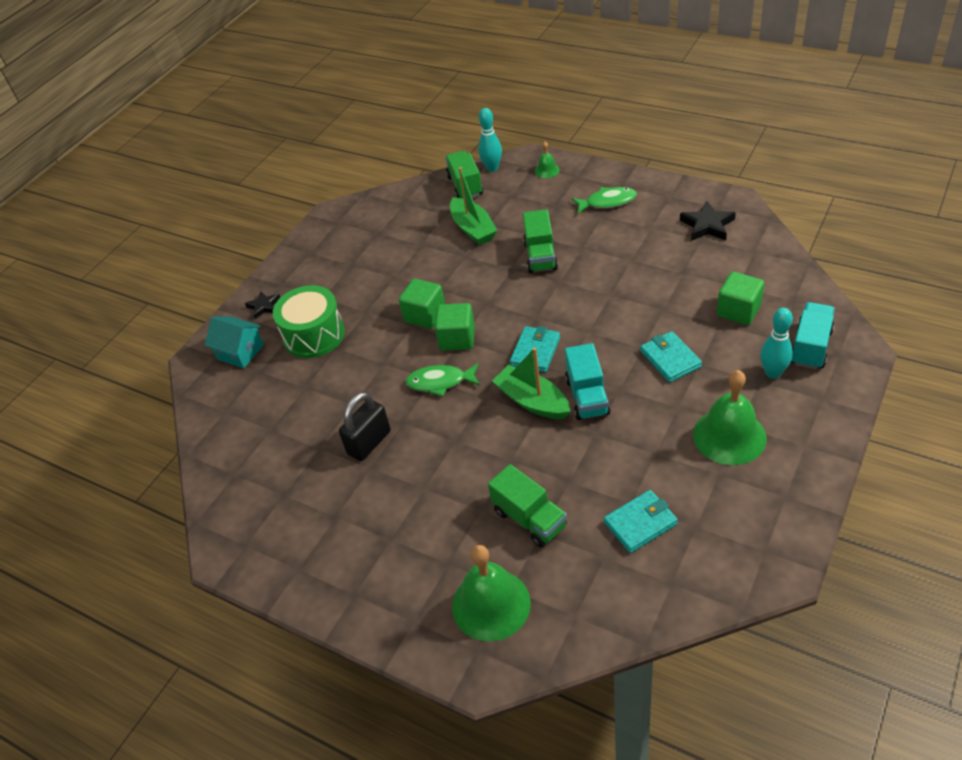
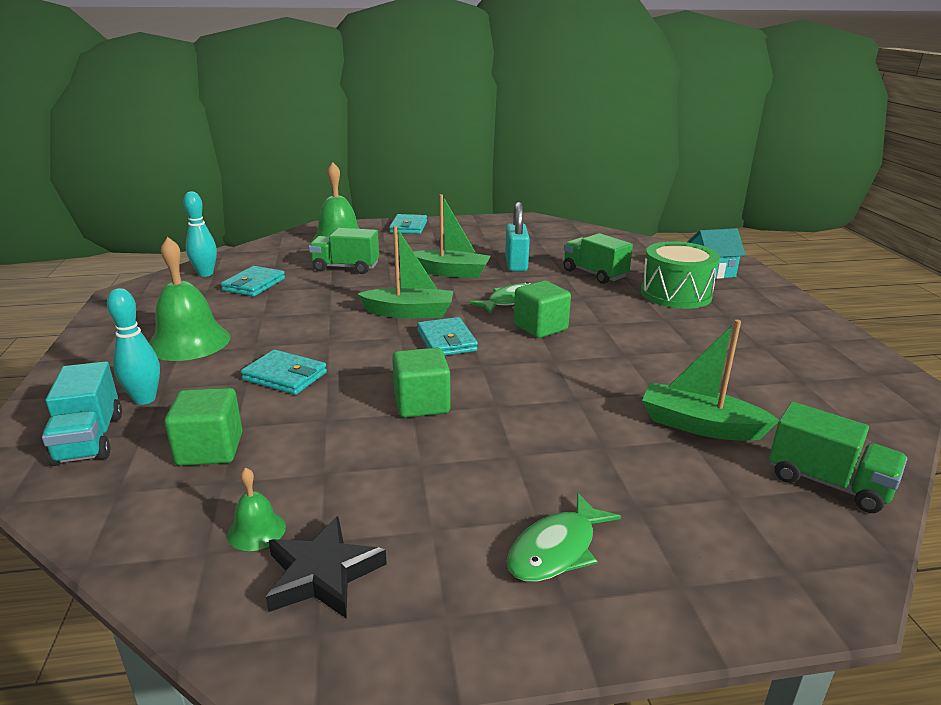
camera: 135 degrees right, 20 degrees down
black star [245,291,280,319] -> none
black padlock [339,392,391,461] -> turquoise padlock [505,202,530,271]
green cube [399,279,445,328] -> green cube moved to [392,348,451,418]
turquoise bowling pin [478,108,502,172] -> turquoise bowling pin moved to [183,191,217,277]
green truck [523,209,558,273] -> green truck moved to [563,233,633,284]
green bell [535,142,560,178] -> green bell moved to [227,467,286,551]
turquoise truck [565,343,611,420] -> none
none -> turquoise wallet [389,214,427,234]
none -> green boat [414,194,491,278]

